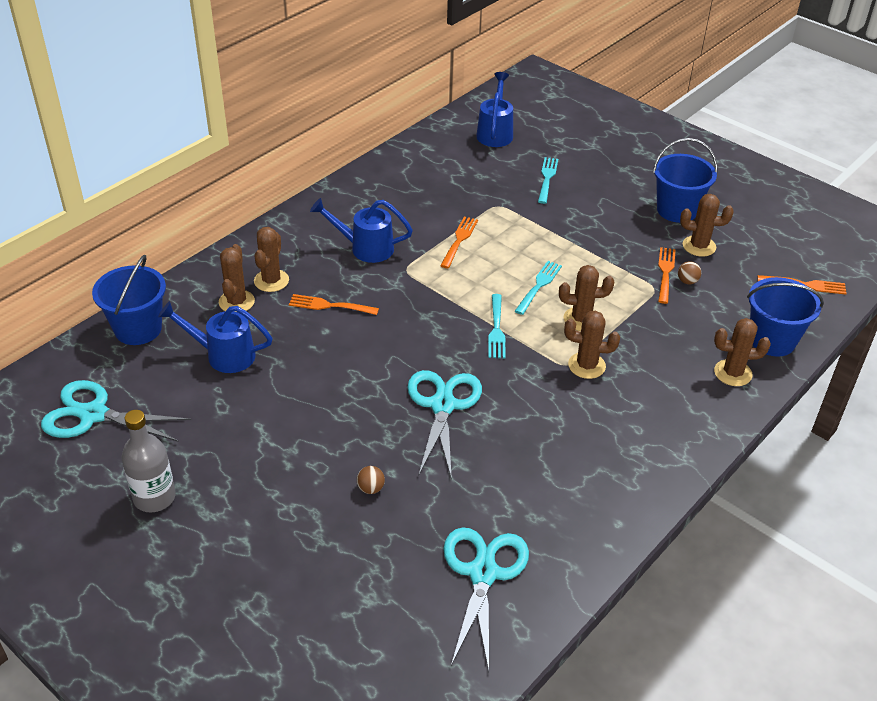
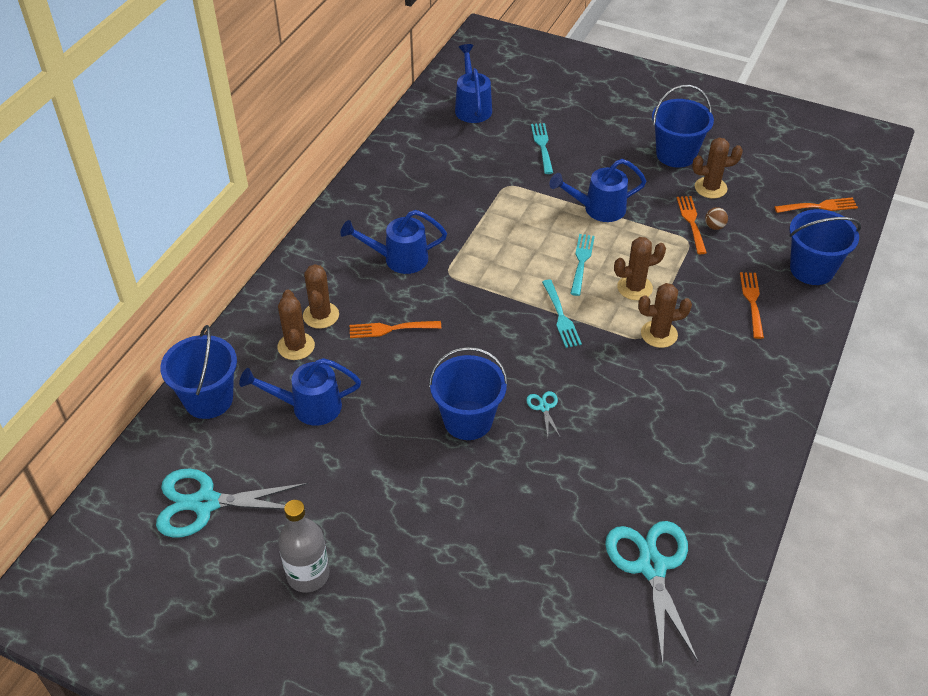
camera: 15 degrees left, 5 degrees up
brown ball [357,466,385,494] -> none
turquoise scissors [407,370,482,480] -> turquoise scissors [526,391,561,438], size x0.42
orange fork [440,217,478,268] -> orange fork moved to [740,272,764,339]
brown cactus [714,318,771,386] -> none
none -> blue bucket [429,347,508,440]
none -> blue watering can [549,159,646,222]

